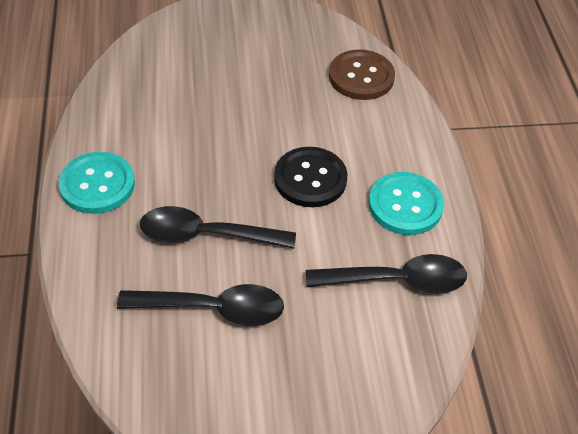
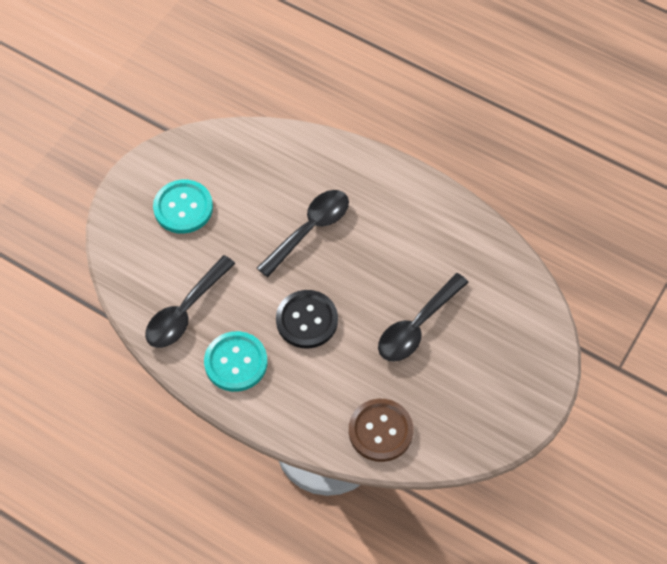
camera: 130 degrees right, 10 degrees up
turquoise button [58,152,135,214] -> turquoise button moved to [153,179,213,234]
black spoon [117,284,284,326] -> black spoon moved to [378,273,469,362]

